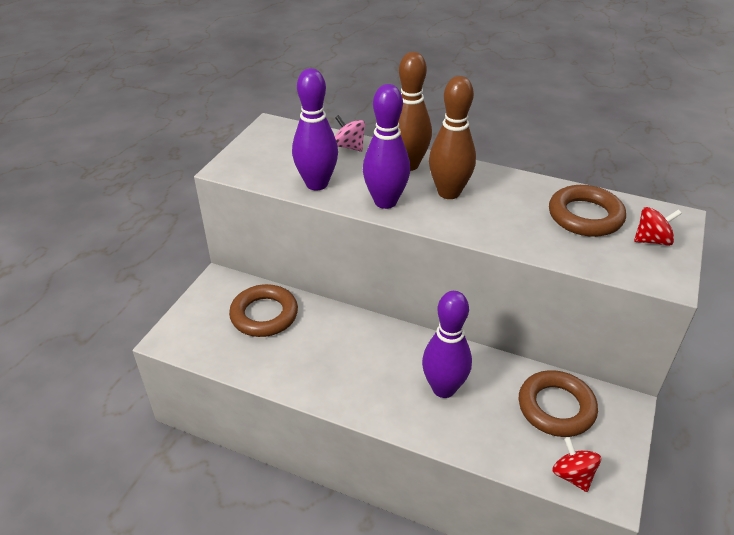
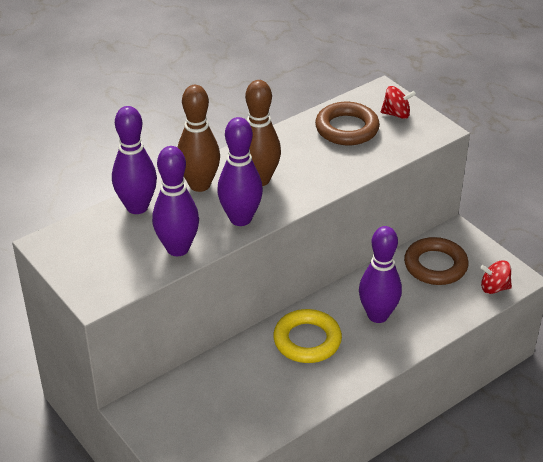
camera: 60 degrees left, 0 degrees up
brown ring [229,284,298,337] -> none
pink spinning top [335,115,365,152] -> purple bowling pin [112,106,157,214]
red spinning top [634,207,682,246] -> red spinning top turned 75 degrees clockwise [381,86,416,119]
none -> yellow ring [273,309,342,363]

